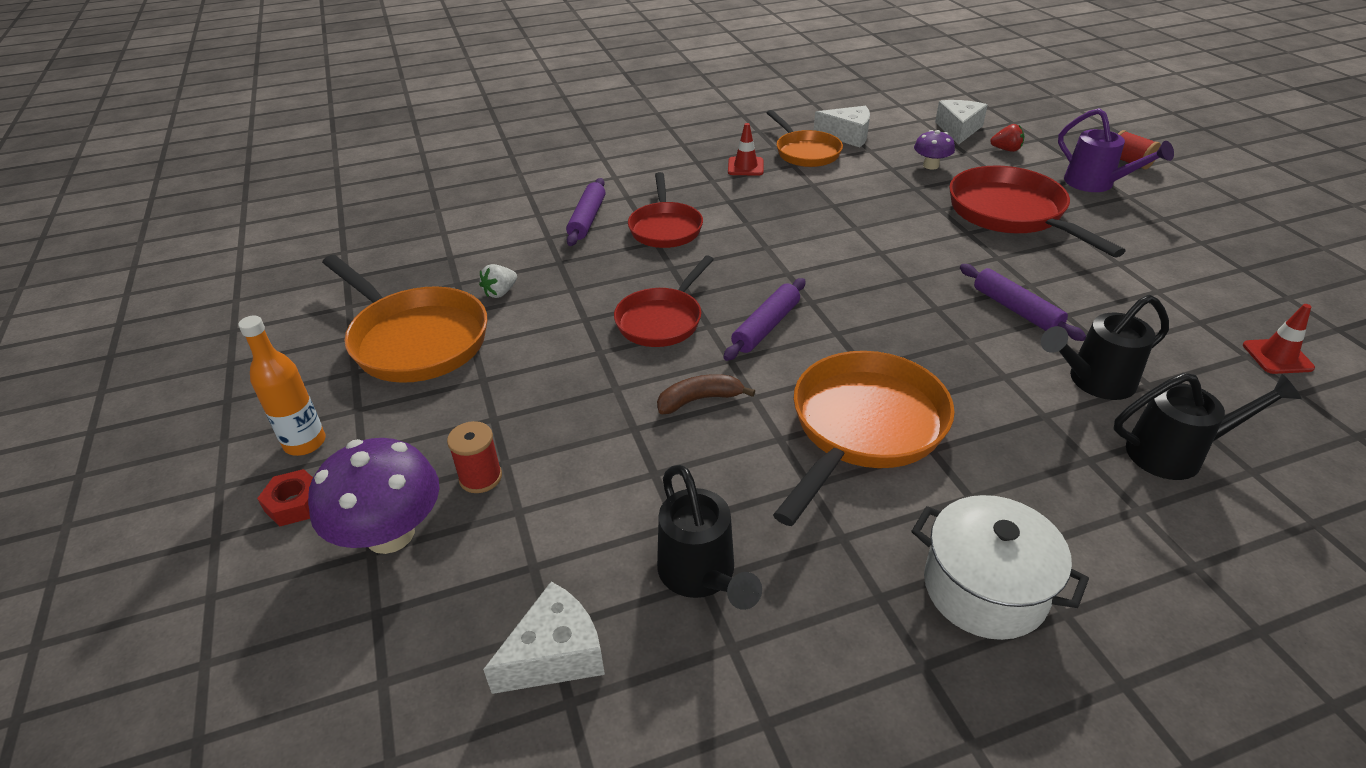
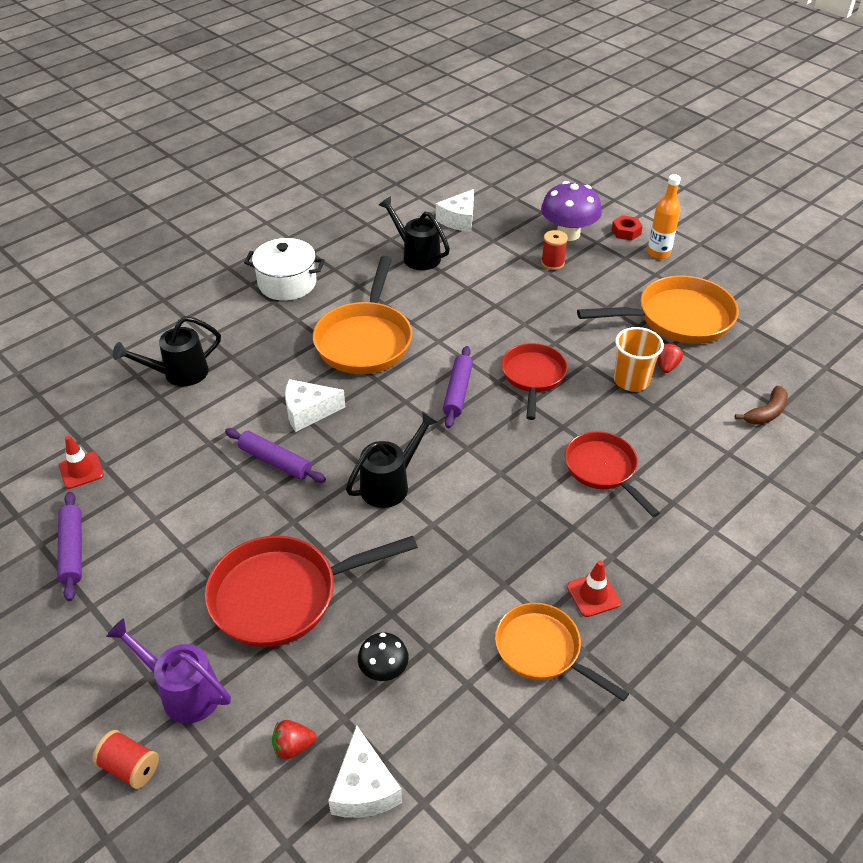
camera: 155 degrees right, 5 degrees up
orange pan [322,255,487,383] -> orange pan turned 150 degrees clockwise [577,276,739,344]
white strawberry [479,264,517,298] -> red strawberry [657,343,683,373]
purple rolling pin [566,178,606,246] -> purple rolling pin moved to [57,492,82,601]
brown banana [657,374,755,414] -> brown banana moved to [735,386,788,425]
white cheese [814,106,870,147] -> white cheese moved to [285,379,345,432]
purple mushroom [914,130,955,170] -> black mushroom [358,632,409,681]
red pan [949,166,1125,258] -> red pan turned 120 degrees clockwise [205,535,418,647]
black watering can [1041,295,1169,400] -> black watering can moved to [346,411,439,508]
none -> orange cup [614,327,664,392]

